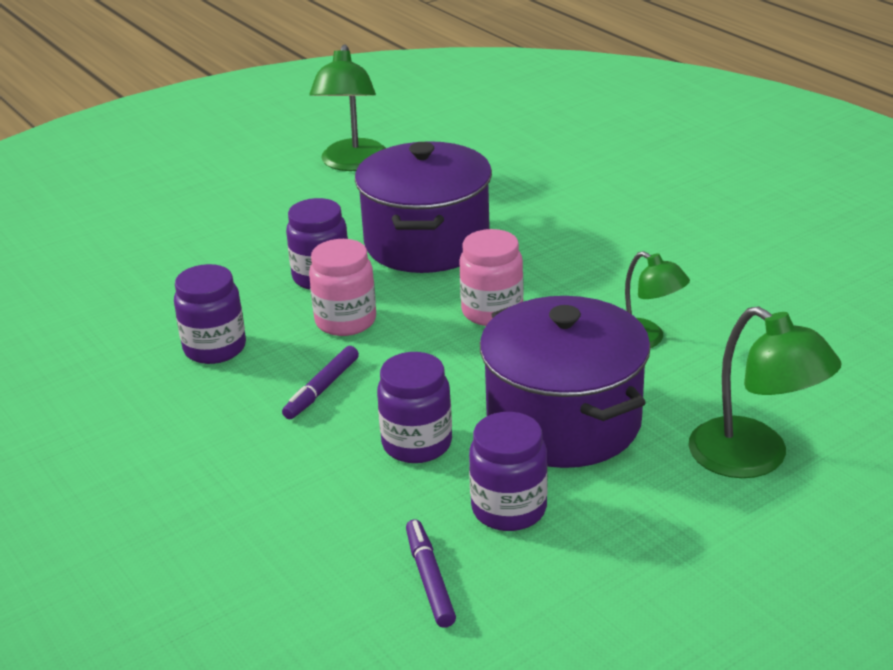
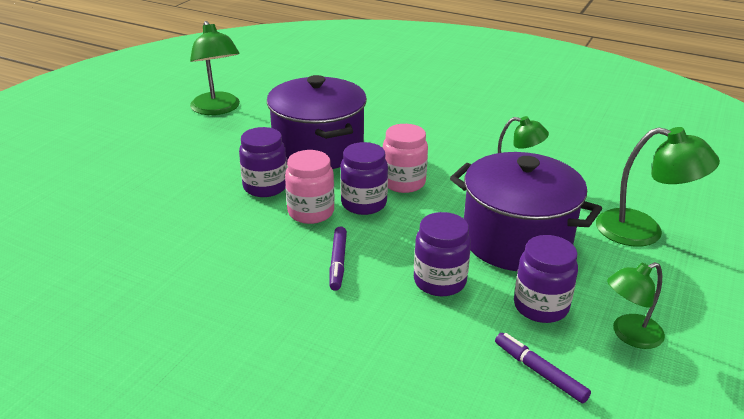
camera: 30 degrees left, 0 degrees up
purple jar [174,264,246,364] -> purple jar moved to [340,142,388,215]
none -> green lamp [607,262,665,349]

